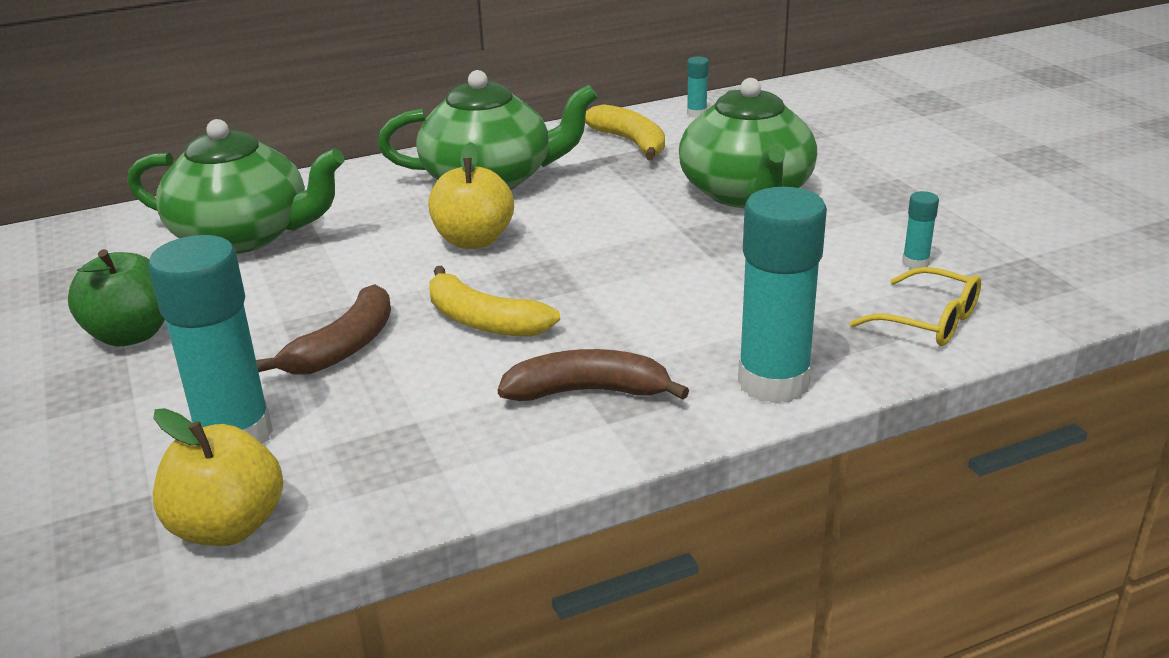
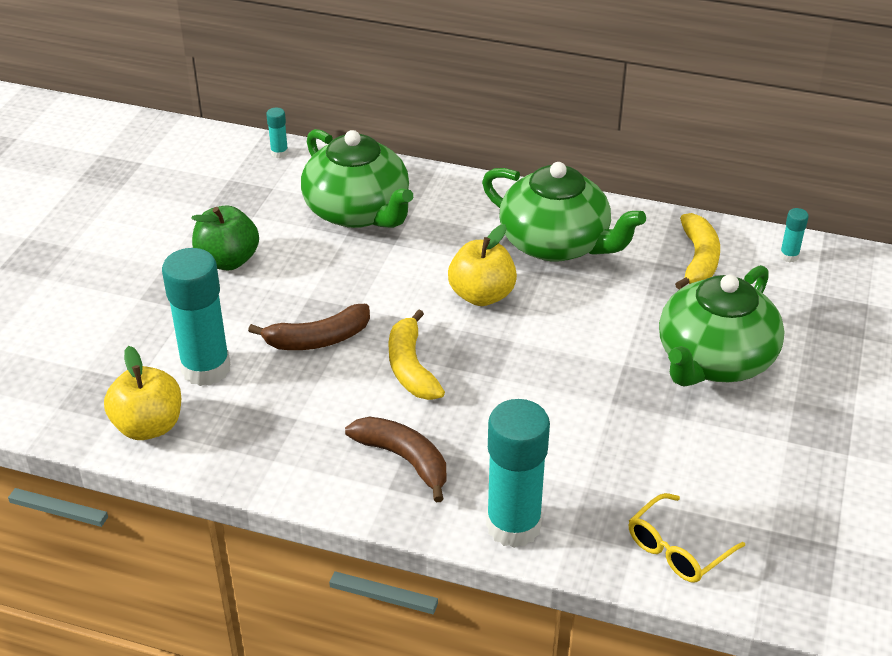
camera: 40 degrees right, 10 degrees up
yellow glasses [850,267,981,346] -> yellow glasses turned 60 degrees clockwise [629,493,745,583]
turquoise glue stick [902,191,939,269] -> turquoise glue stick moved to [266,108,288,158]

